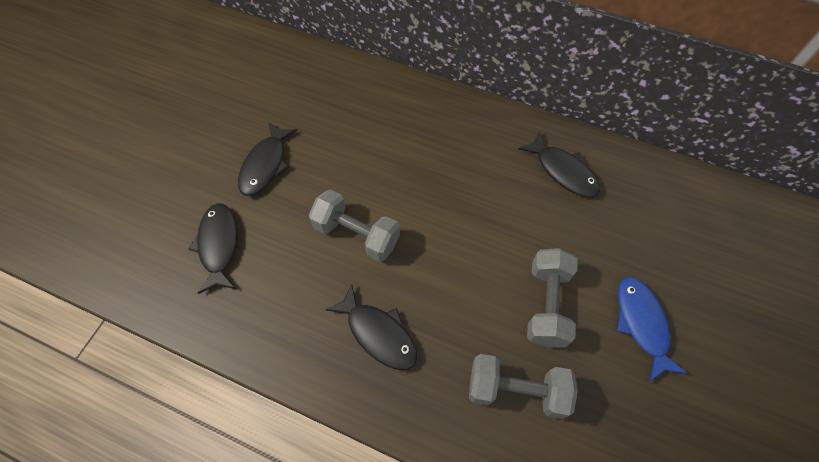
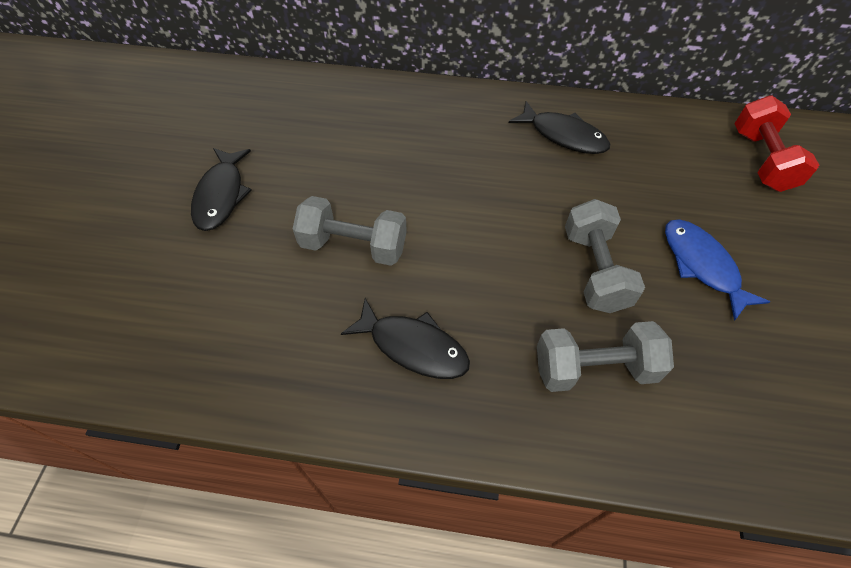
camera: 15 degrees left, 5 degrees down
black fish [188,203,238,294] -> none
none -> red dumbbell [734,96,819,192]

